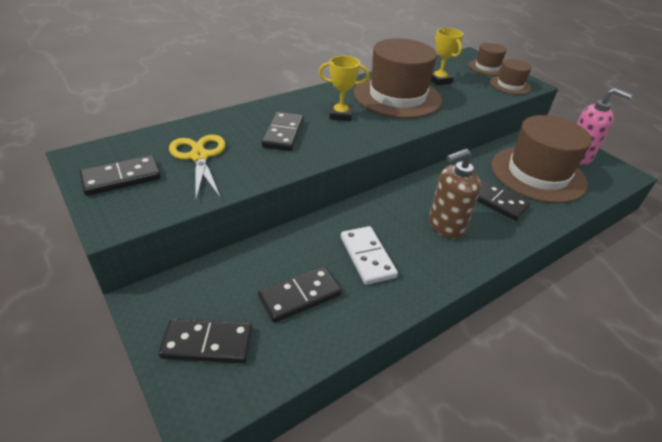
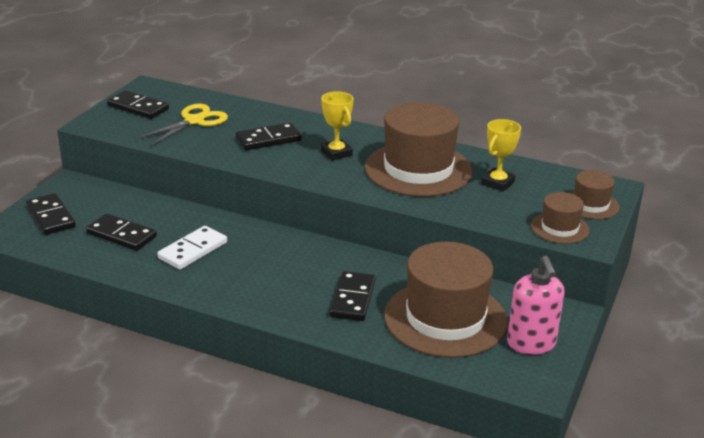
camera: 60 degrees right, 10 degrees down
brown soap dispenser [429,149,481,239] -> none

